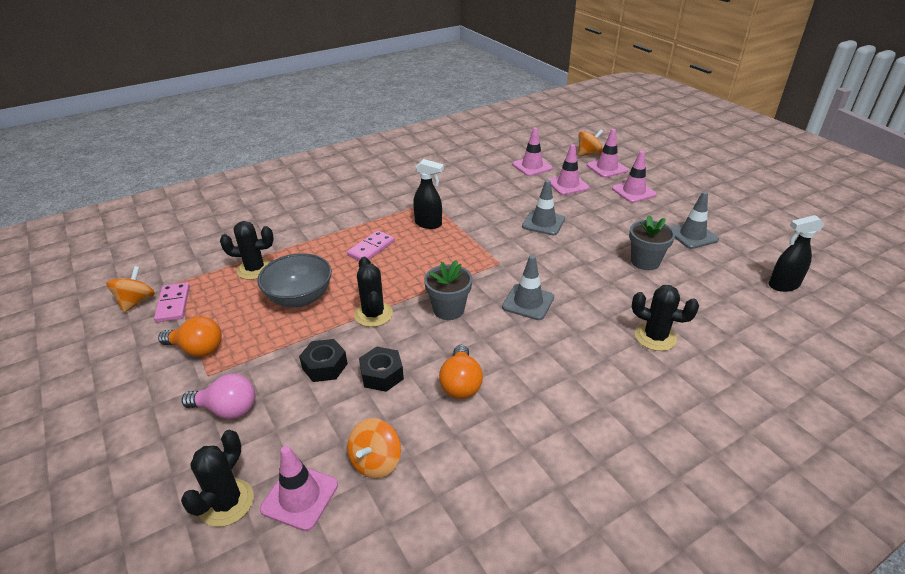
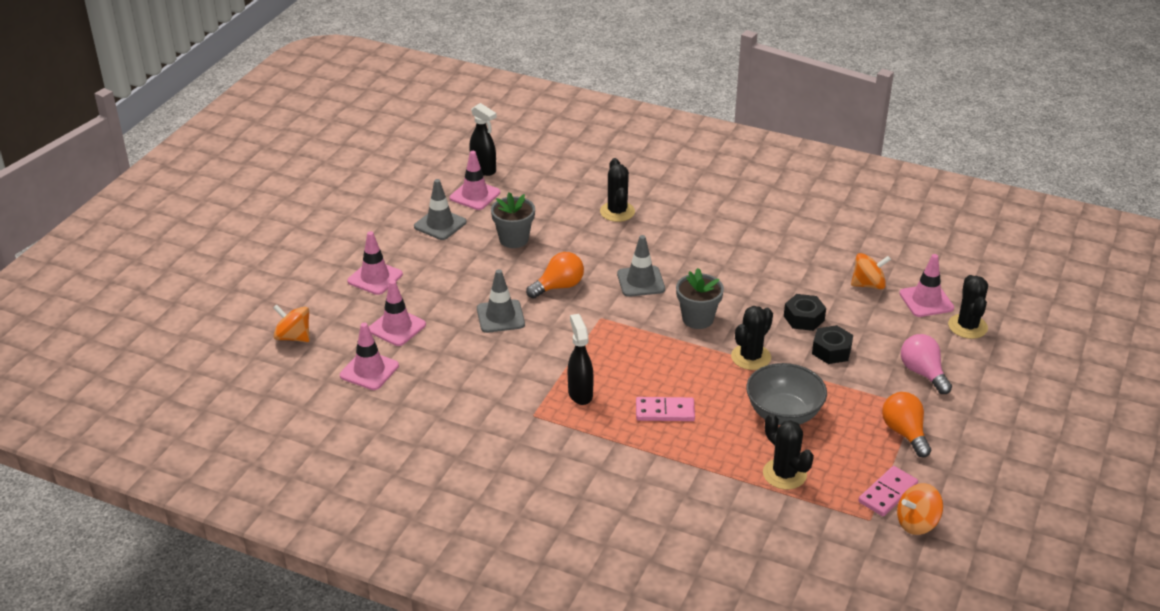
camera: 125 degrees left, 0 degrees up
black cactus [181,430,254,527] -> black cactus turned 75 degrees counterclockwise [948,275,988,339]
orange light bulb [439,345,483,399] -> orange light bulb moved to [526,252,584,299]
pink traffic cone [587,129,628,178] -> pink traffic cone moved to [450,151,500,210]

